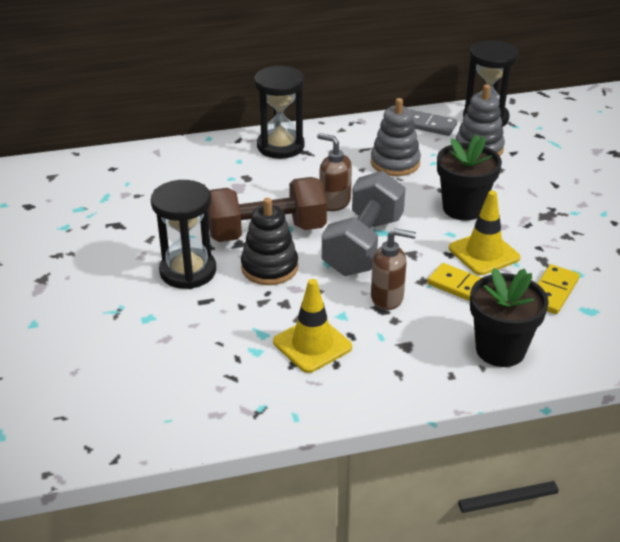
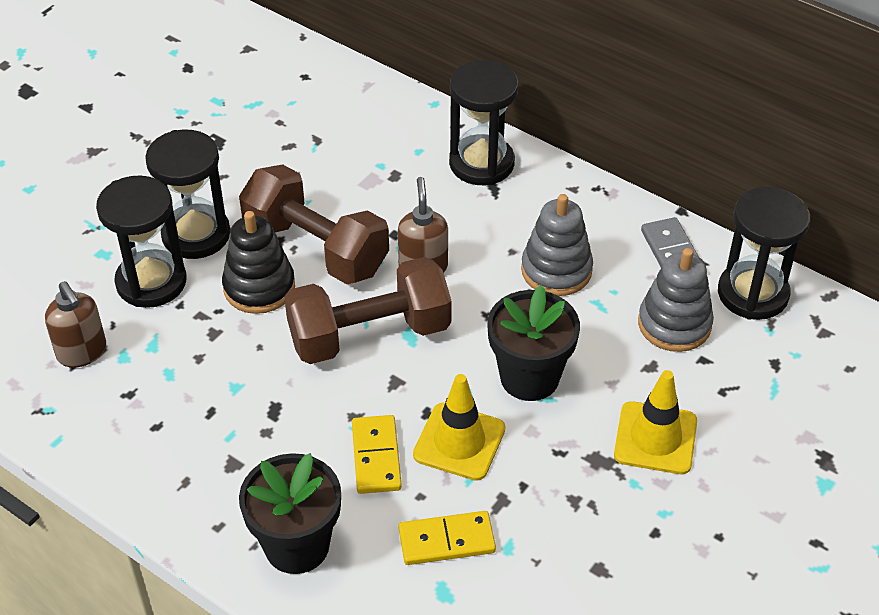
camera: 50 degrees right, 10 degrees up
yellow traffic cone [273,279,352,373] -> yellow traffic cone moved to [614,370,697,474]
grey dumbbell [322,171,406,276] -> brown dumbbell [284,257,452,364]
brown soap dispenser [371,228,416,310] -> brown soap dispenser moved to [45,281,106,368]
none -> black hourglass [96,176,187,308]

